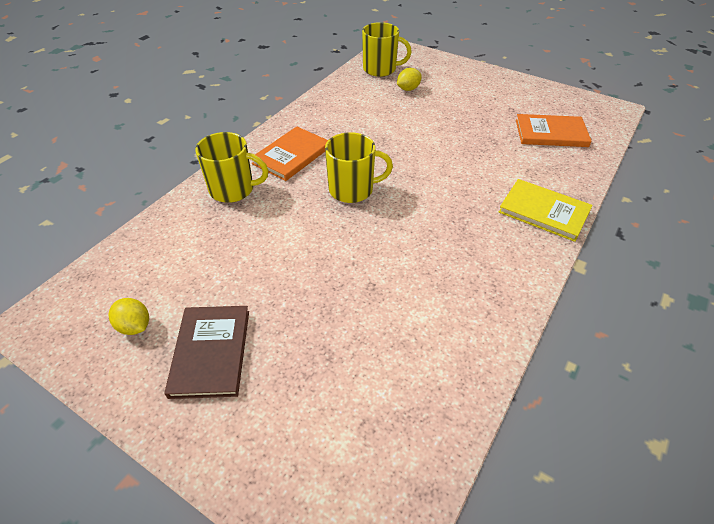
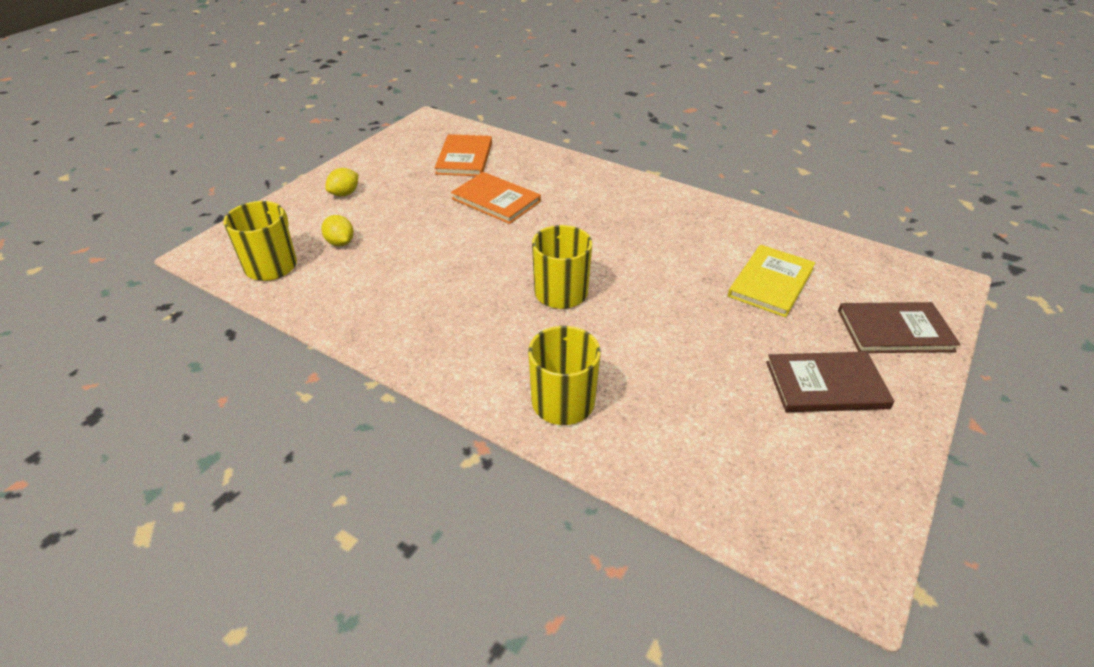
camera: 90 degrees left, 5 degrees down
yellow lemon [108,298,149,335] -> yellow lemon moved to [325,168,358,196]
orange book [252,126,328,181] -> orange book moved to [451,172,541,224]
yellow book [499,179,593,242] -> yellow book moved to [728,245,815,317]
none -> brown book [838,302,960,353]

